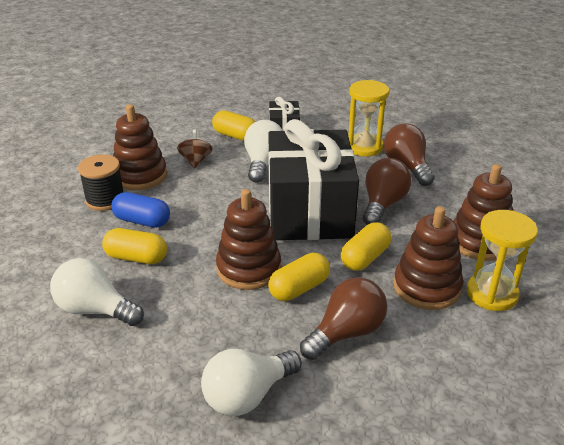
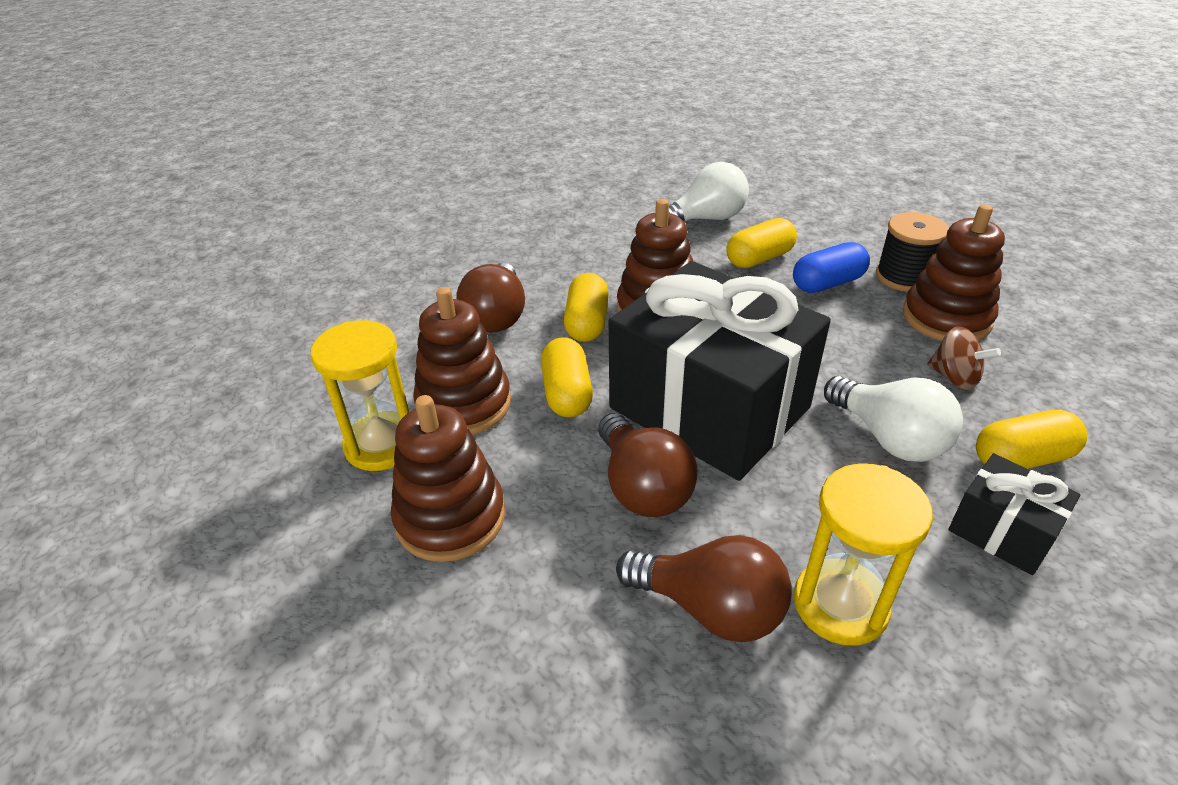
camera: 135 degrees right, 5 degrees up
white light bulb [201,349,302,416] -> none

